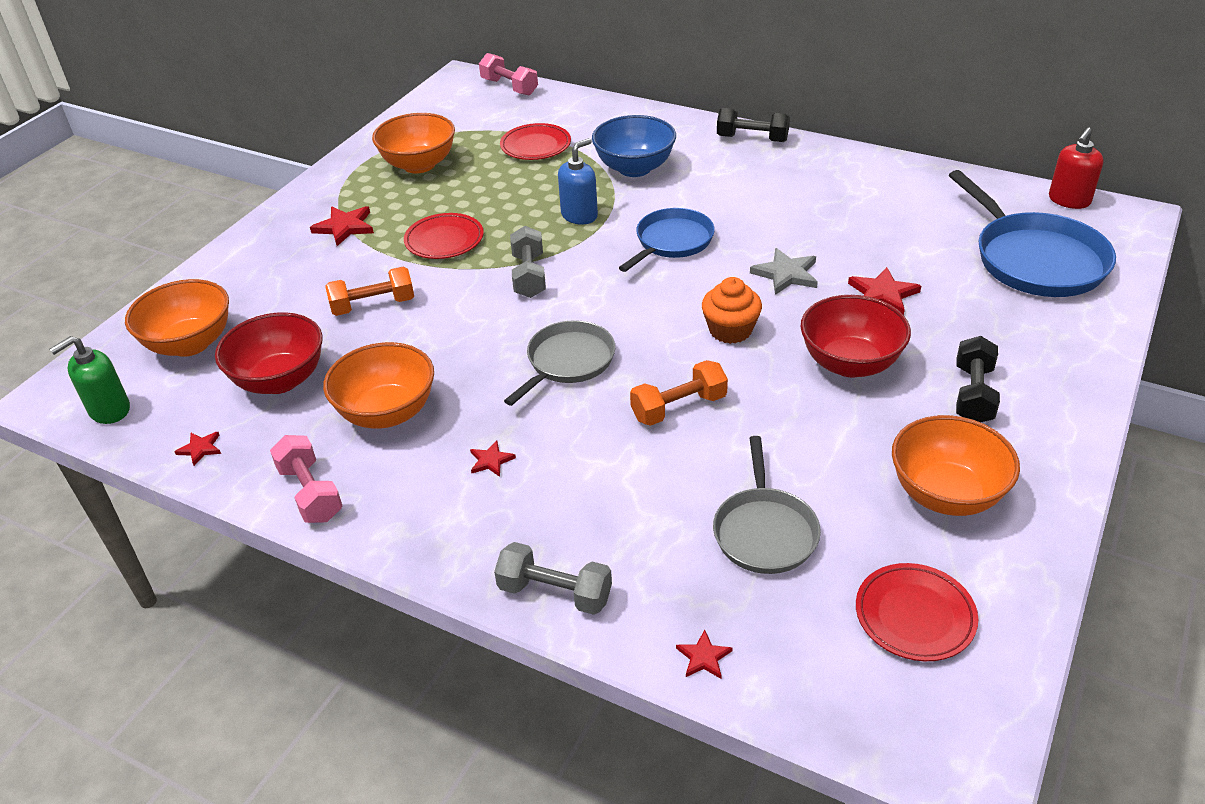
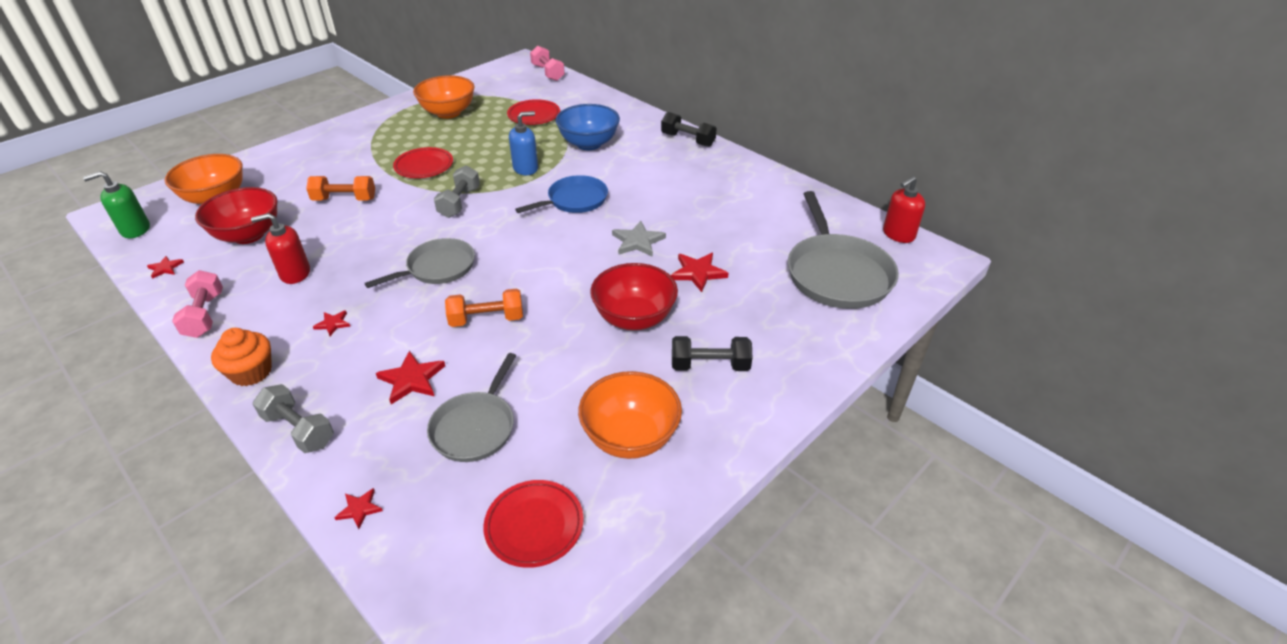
camera: 15 degrees right, 0 degrees up
red star [310,206,374,246] -> red star moved to [376,351,445,404]
orange bowl [323,342,434,429] -> red soap dispenser [251,213,310,284]
orange cupcake [702,277,762,344] -> orange cupcake moved to [211,328,272,386]
blue pan [949,170,1116,297] -> grey pan [788,191,899,309]
black dumbbell [956,336,1000,422] -> black dumbbell turned 60 degrees clockwise [672,336,752,371]

